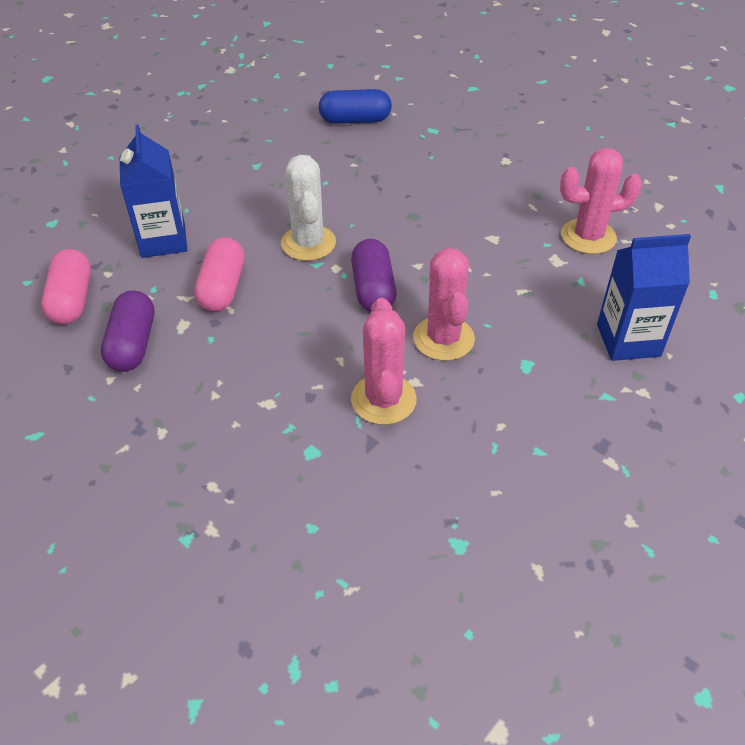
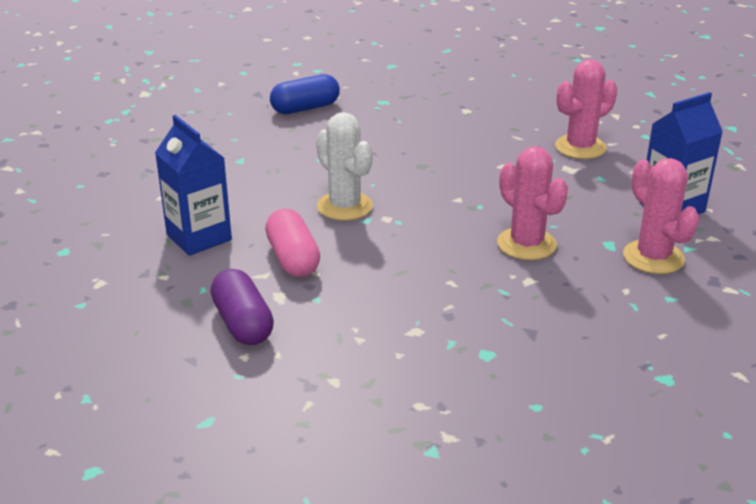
camera: 25 degrees left, 15 degrees down
pink capsule [41,249,91,324] -> none
purple capsule [351,239,397,312] -> none
pink cactus [351,298,417,425] -> pink cactus moved to [623,158,699,274]

